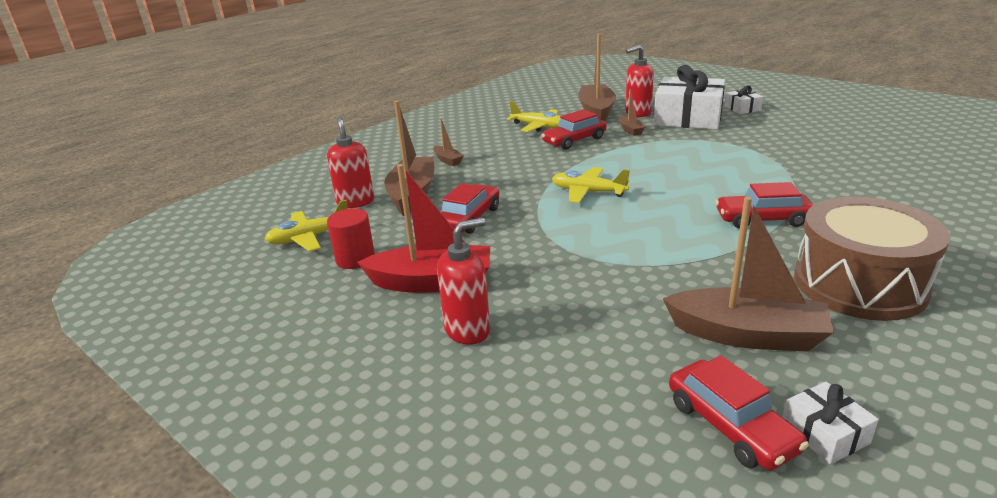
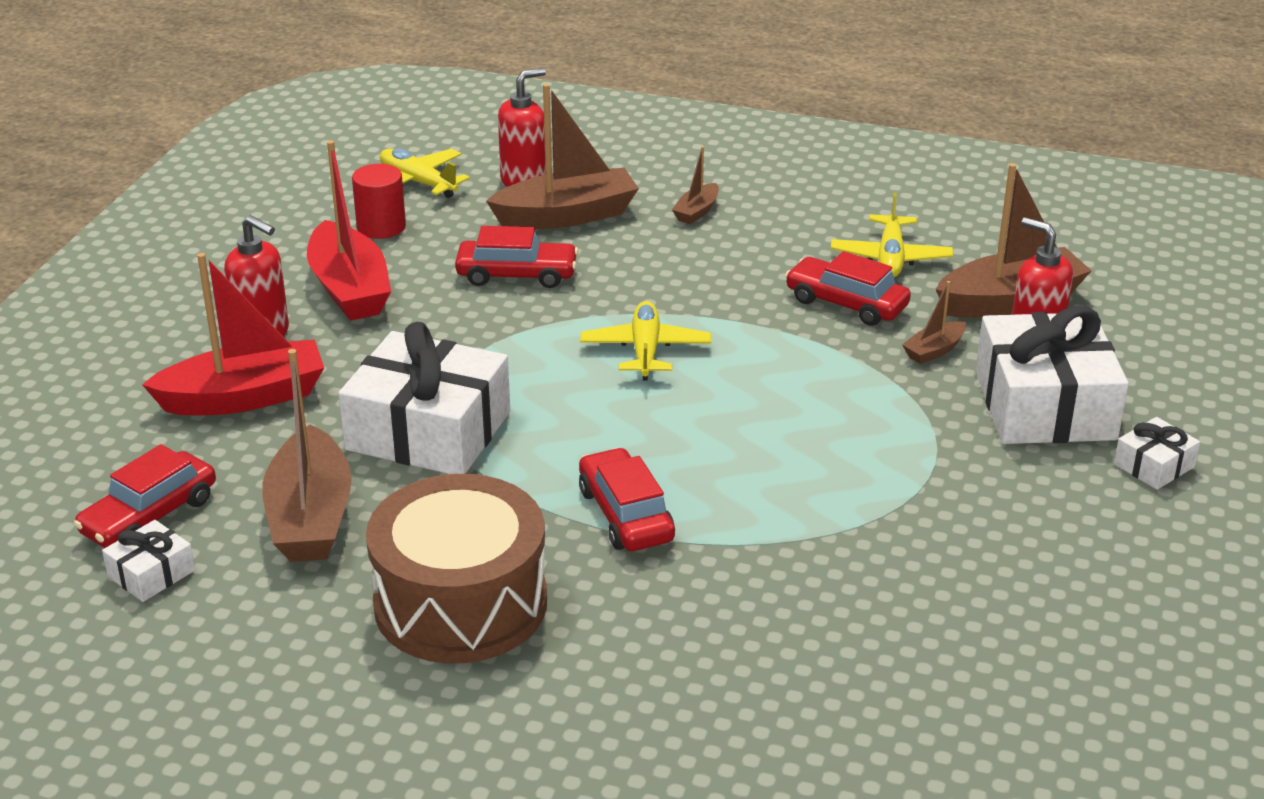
camera: 65 degrees right, 5 degrees up
none -> red boat [142,253,324,415]
none -> white gift [338,322,510,474]

